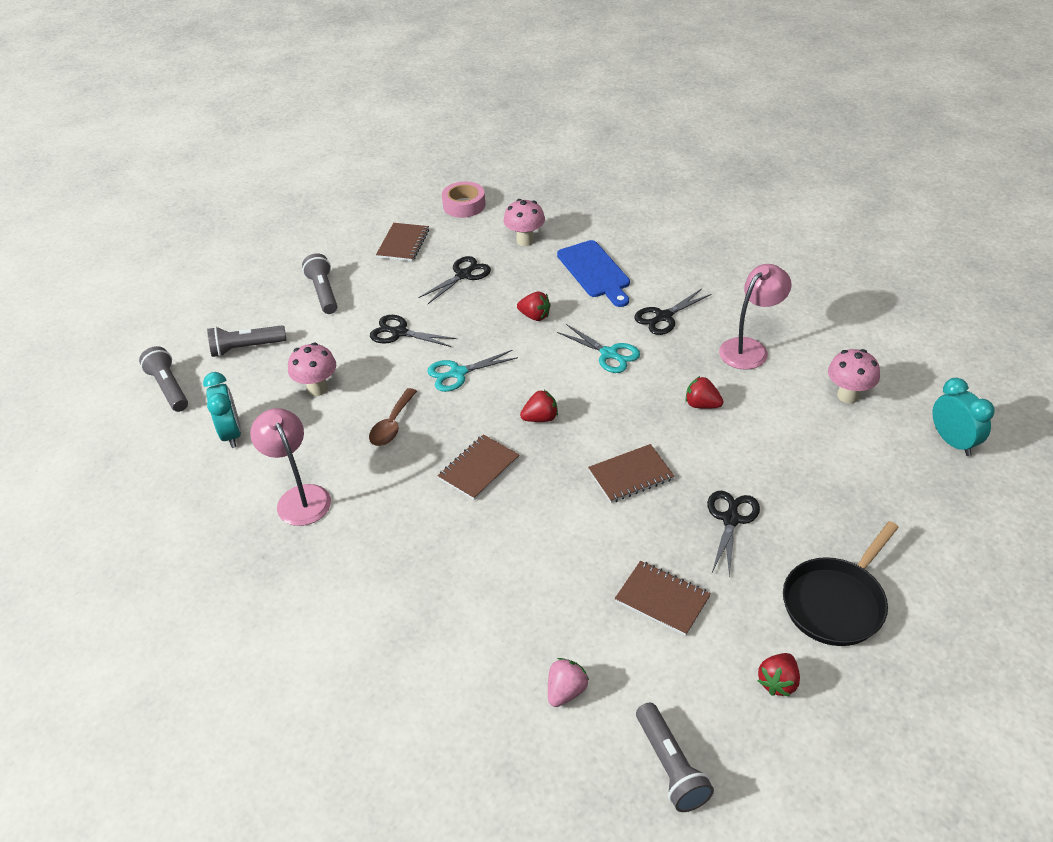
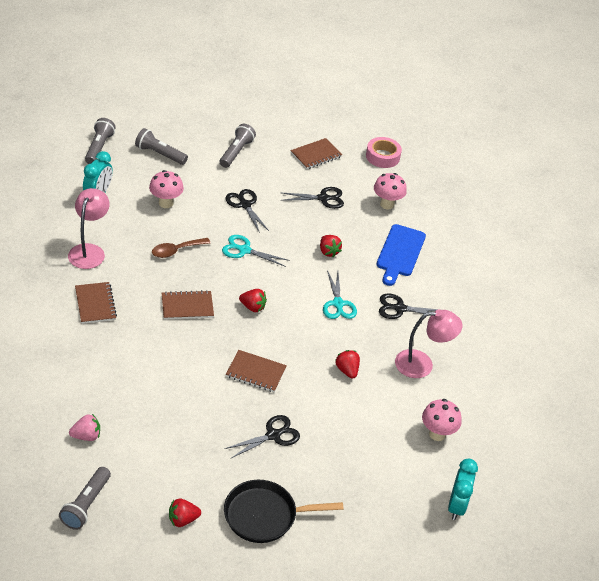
camera: 35 degrees right, 0 degrees up
brown notebook [615,561,711,636] -> brown notebook moved to [75,282,117,324]

